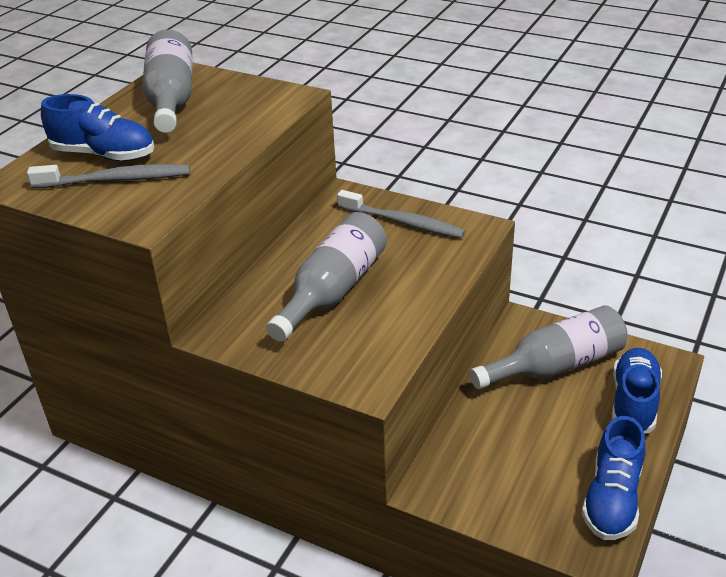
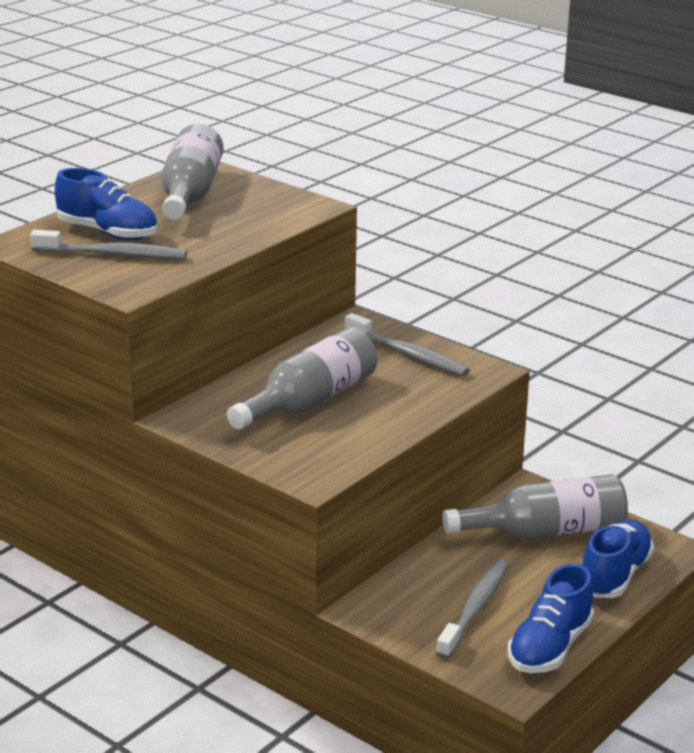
camera: 10 degrees right, 10 degrees down
none -> grey toothbrush [436,560,509,659]

